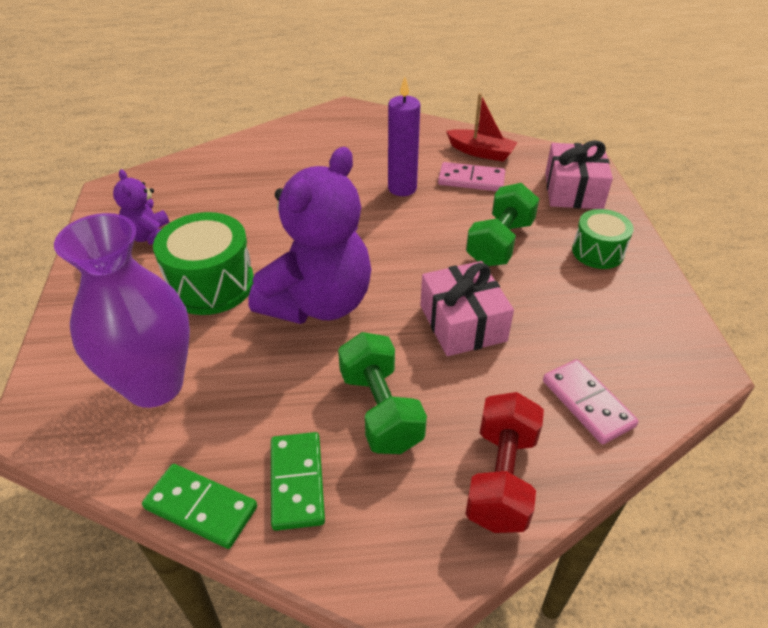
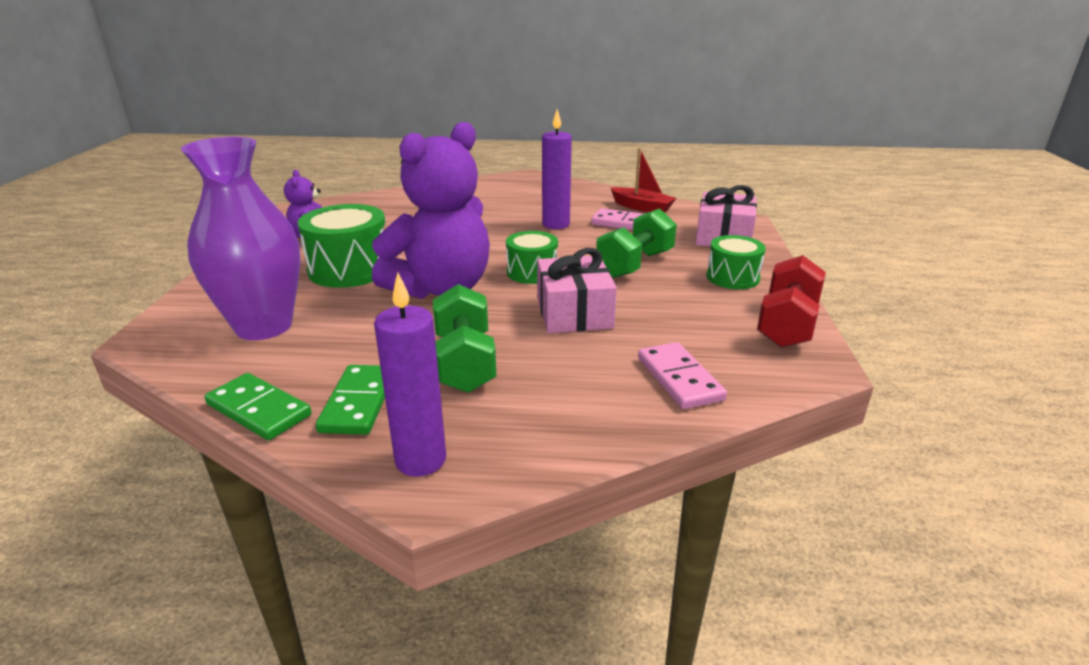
camera: 10 degrees right, 15 degrees down
red dumbbell [465,392,544,533] -> red dumbbell moved to [757,255,826,348]
none -> purple candle [374,272,446,477]
none -> green drum [506,231,558,284]

